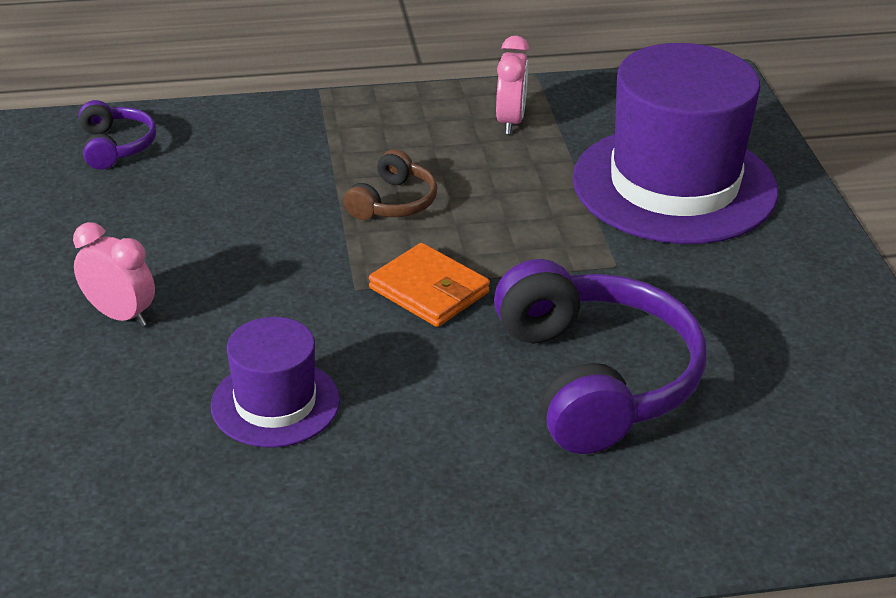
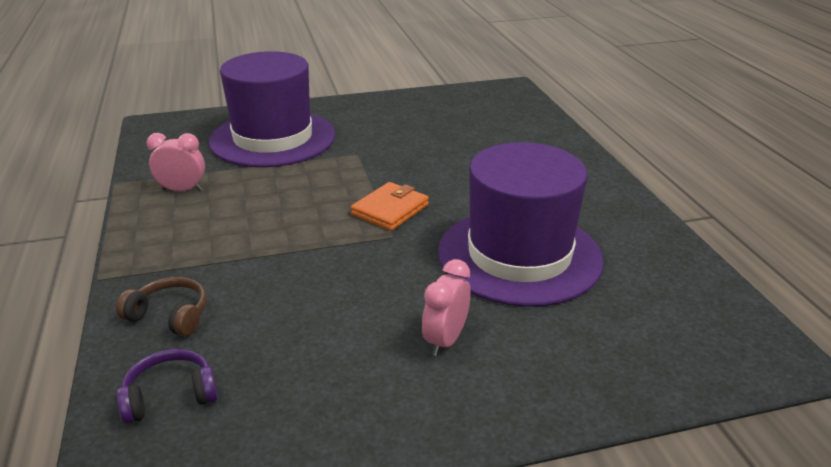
camera: 95 degrees left, 5 degrees down
purple hat [211,317,340,448] -> purple hat [438,142,604,307], size x1.94
brown headphones [344,149,437,220] -> brown headphones moved to [116,277,207,336]
purple headphones [494,259,706,454] -> none

